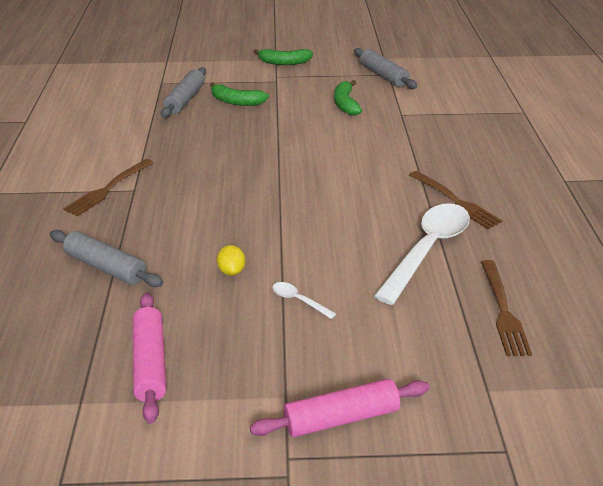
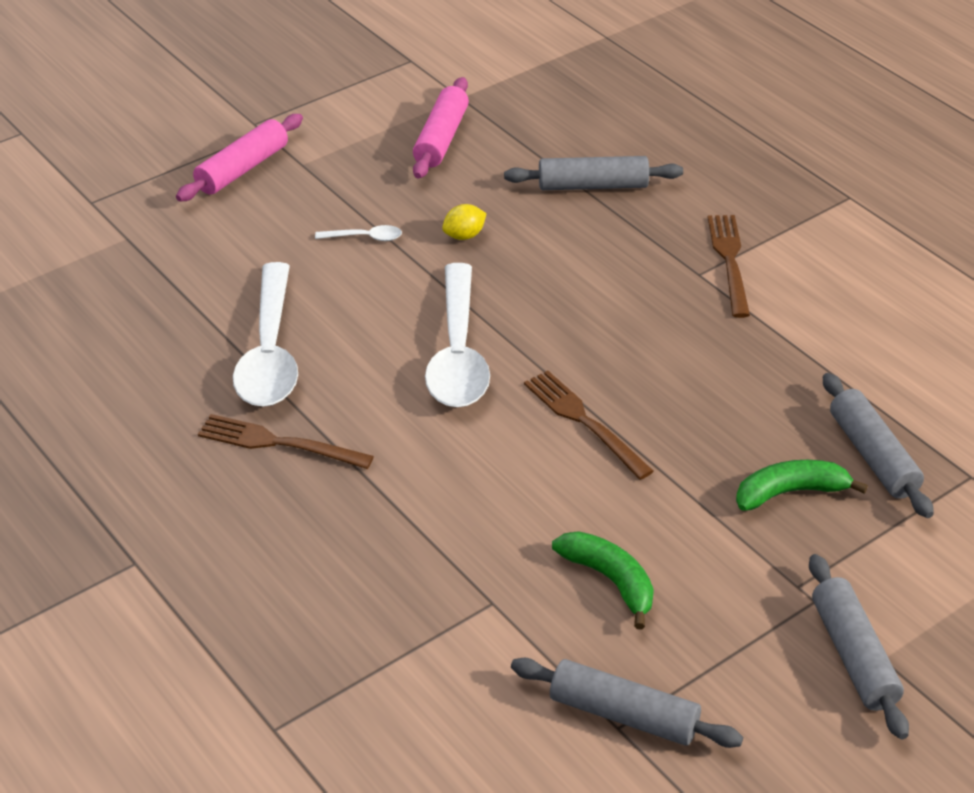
camera: 145 degrees right, 5 degrees up
pink rolling pin [132,293,166,424] -> pink rolling pin turned 60 degrees clockwise [413,77,469,178]
yellow lemon [217,245,245,276] -> yellow lemon turned 75 degrees counterclockwise [442,204,487,240]
green banana [253,49,313,65] -> grey rolling pin [809,554,909,739]
brown fork [481,260,532,356] -> brown fork moved to [524,371,654,480]
none -> white spoon [425,263,490,407]

